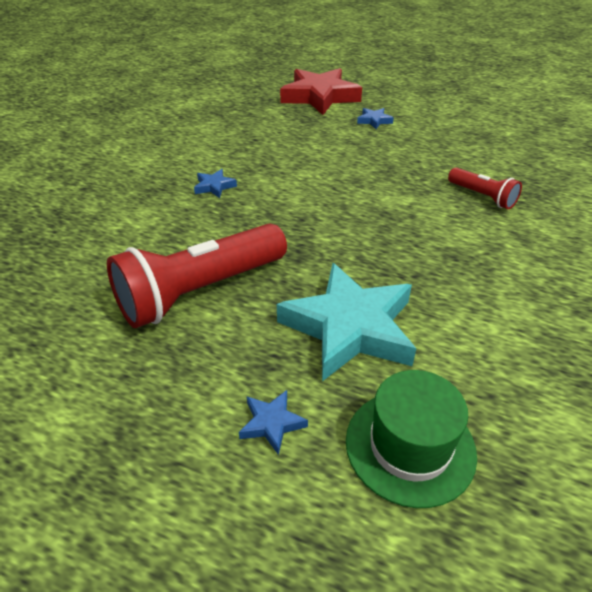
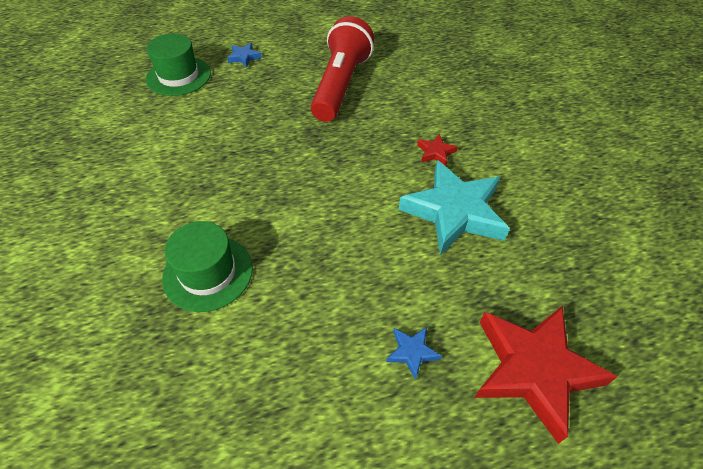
camera: 140 degrees right, 10 degrees up
blue star [194,169,237,198] -> red star [417,134,458,166]
turquoise star [277,263,417,381] -> turquoise star moved to [399,160,510,255]
red flashlight [448,168,522,209] -> green hat [162,221,253,312]

